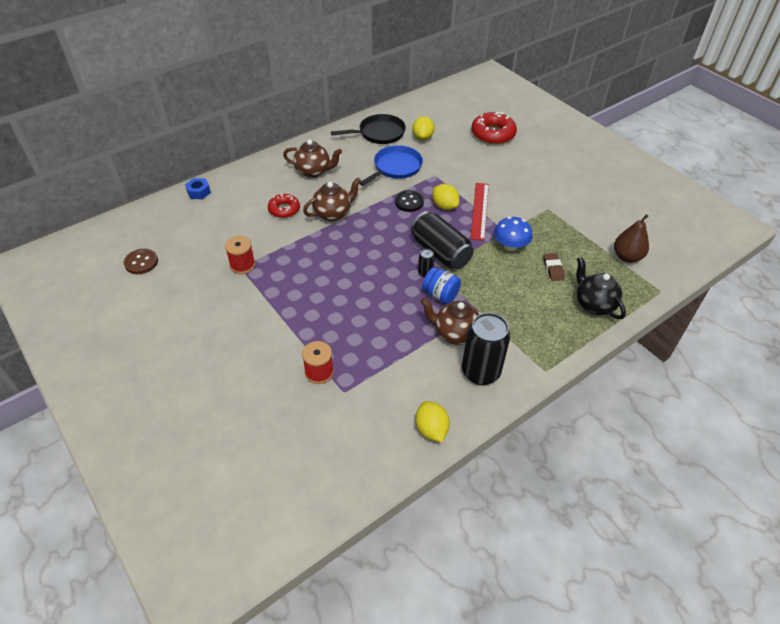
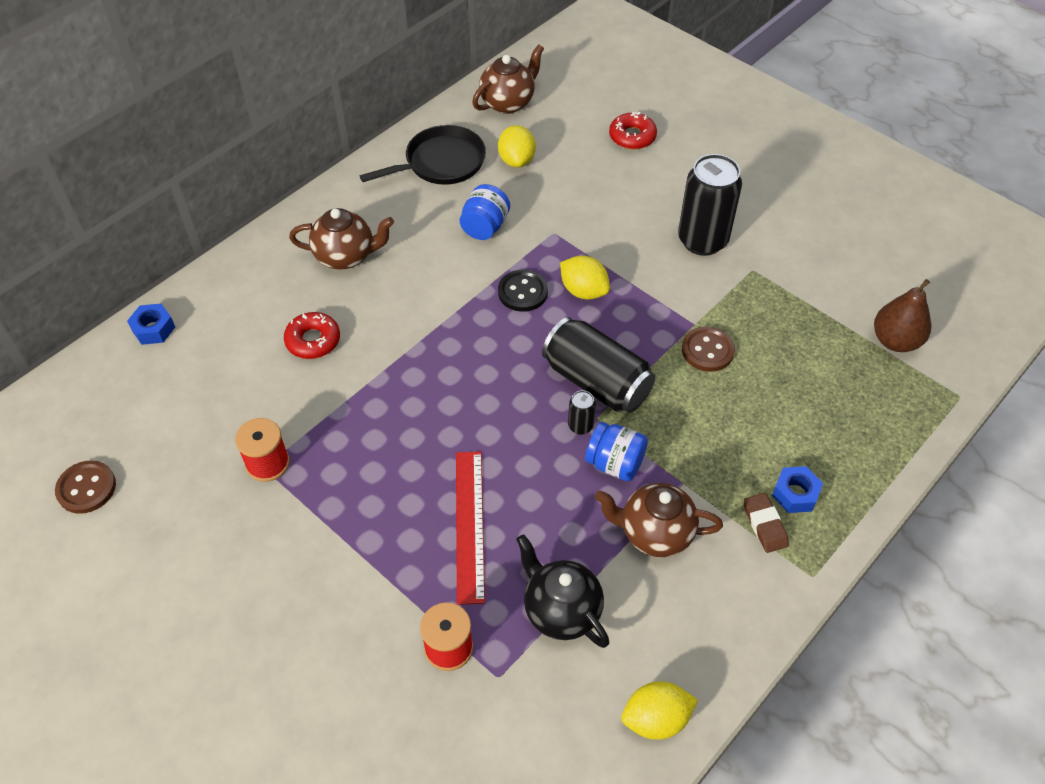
camera: 10 degrees left, 5 degrees up
brown teapot [303,177,361,221] -> brown teapot moved to [472,44,544,114]
blue pan [359,145,423,186] -> blue jar [460,184,510,240]
yellow lemon [415,401,450,442] -> yellow lemon turned 75 degrees counterclockwise [621,681,698,740]
black can [462,313,510,385] -> black can moved to [678,154,742,256]
red ruler [470,183,489,241] -> red ruler moved to [456,451,485,605]
red donut [471,112,517,144] -> red donut [609,112,657,150], size x0.63
blue mushroom [494,217,533,251] -> brown button [682,326,735,372]
brown eraser [543,253,565,281] -> brown eraser moved to [744,493,789,553]
black teapot [576,257,626,319] -> black teapot moved to [516,534,609,648]
none -> blue nut [772,466,823,513]

